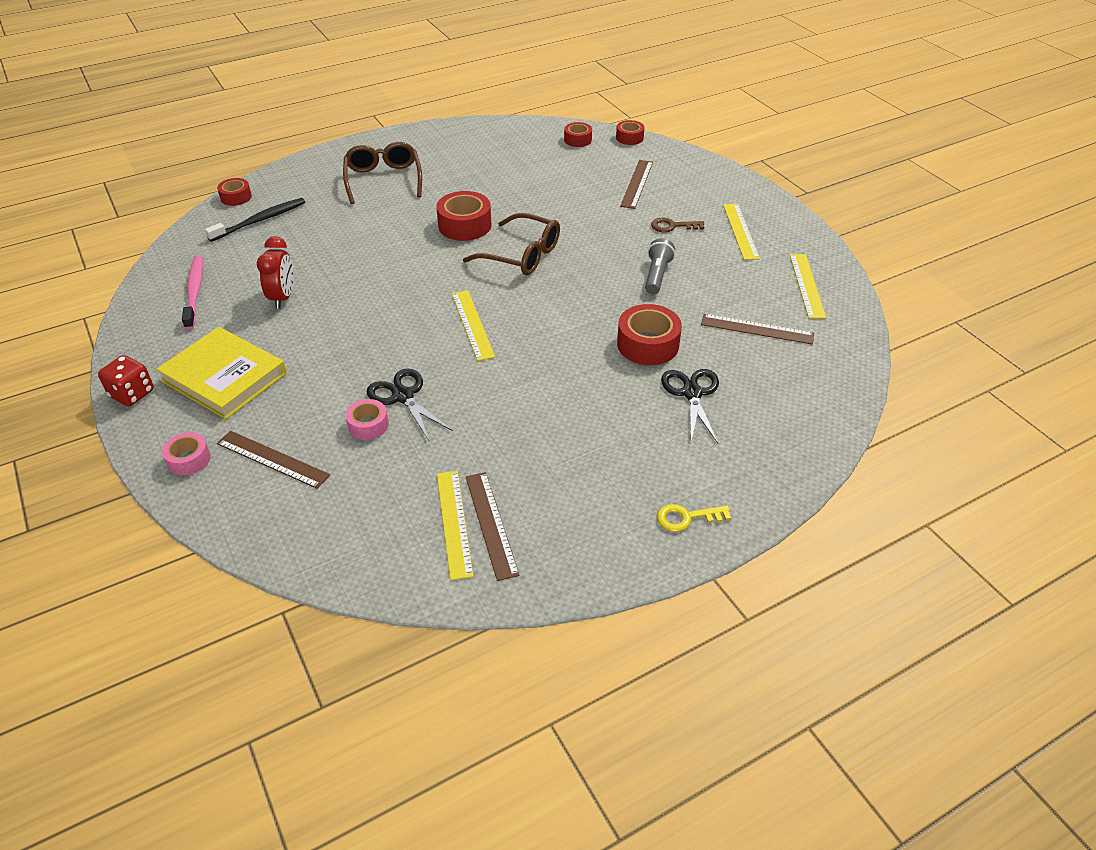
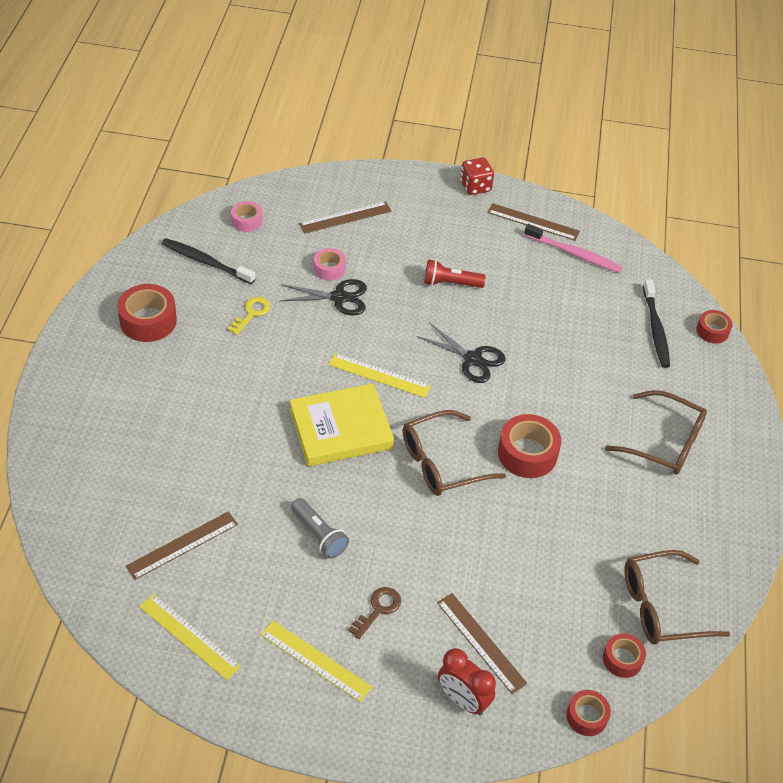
camera: 125 degrees right, 5 degrees up
yellow book [156,327,287,419] -> yellow book moved to [289,383,394,466]
pink tape [162,432,210,475] -> pink tape moved to [231,201,262,232]
red clock [257,236,294,309] -> red clock moved to [438,648,496,715]
yellow ruler [437,471,473,580] -> black toothbrush [162,238,255,284]
brown ruler [466,472,520,581] -> brown ruler moved to [487,203,580,241]
red tape [617,304,682,365] -> red tape moved to [117,284,177,342]
yellow key [657,504,731,532] -> yellow key moved to [228,297,271,335]
black scissors [661,369,719,443] -> black scissors moved to [416,322,506,383]
none -> red flashlight [424,260,486,288]
none -> brown glasses [624,550,730,644]

